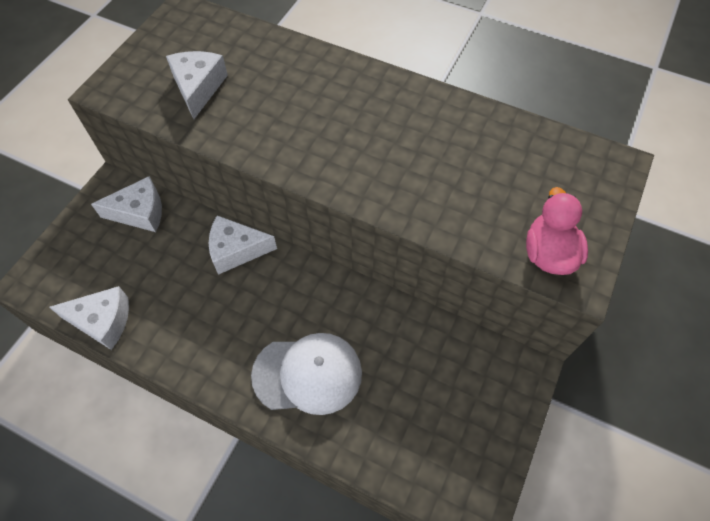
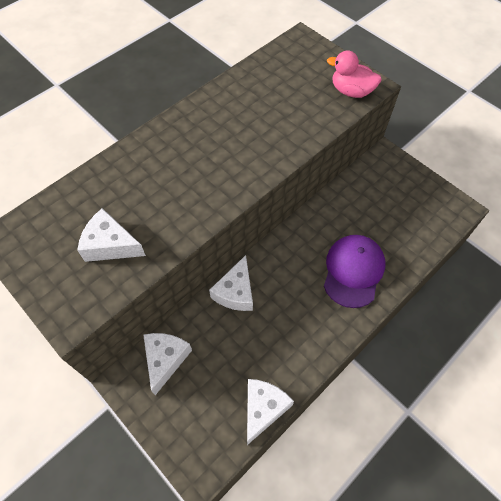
camera: 70 degrees left, 0 degrees up
white cap [251,333,362,415] -> purple cap [324,235,386,308]

